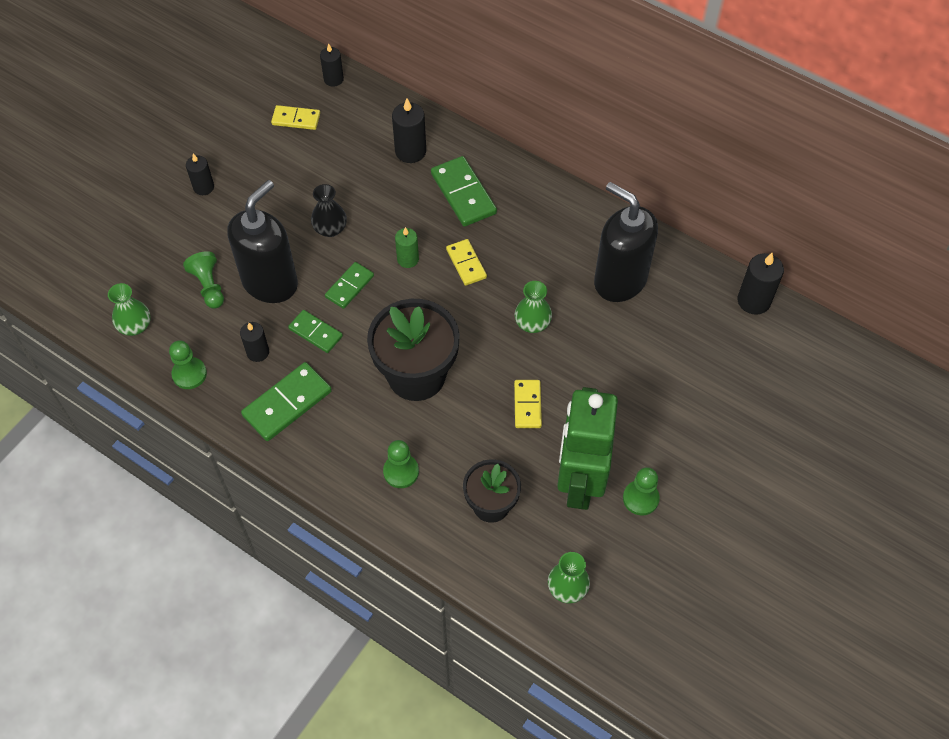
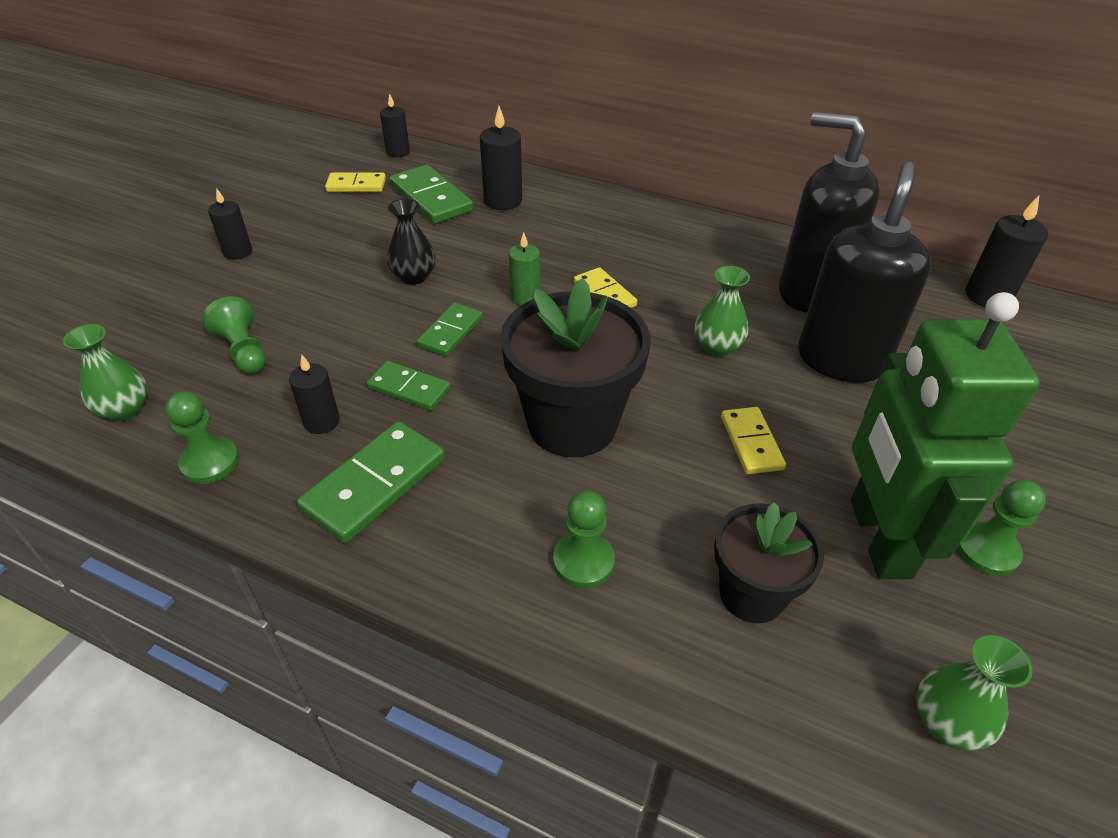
camera: 10 degrees left, 15 degrees down
black soap dispenser [227,180,298,303] -> black soap dispenser moved to [798,161,931,383]
green domino [431,156,497,227] -> green domino moved to [390,165,473,224]

